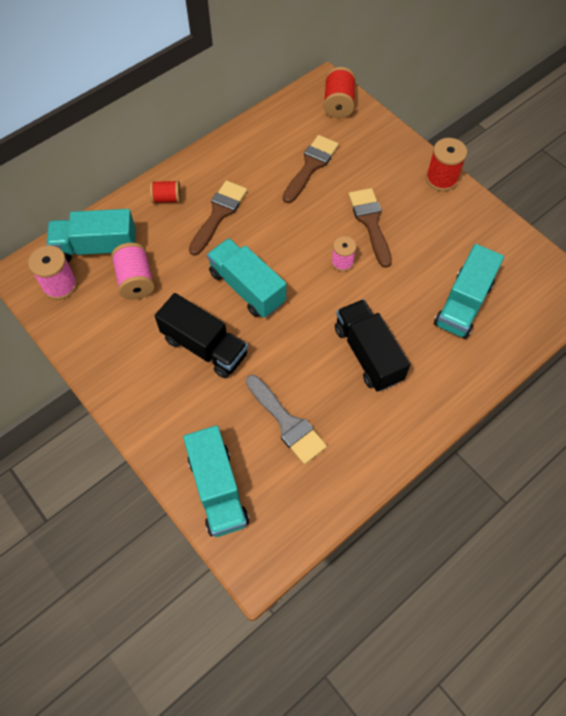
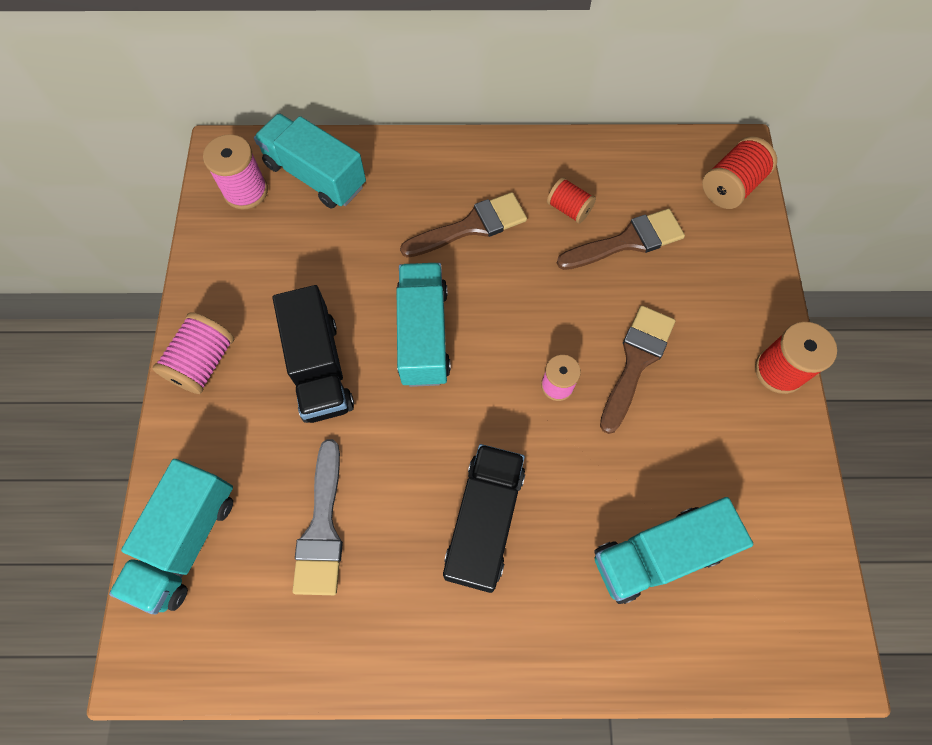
camera: 40 degrees right, 5 degrees up
pink spool [111,243,155,300] -> pink spool moved to [153,312,234,394]
red spool [150,180,181,203] -> red spool moved to [547,177,596,224]

